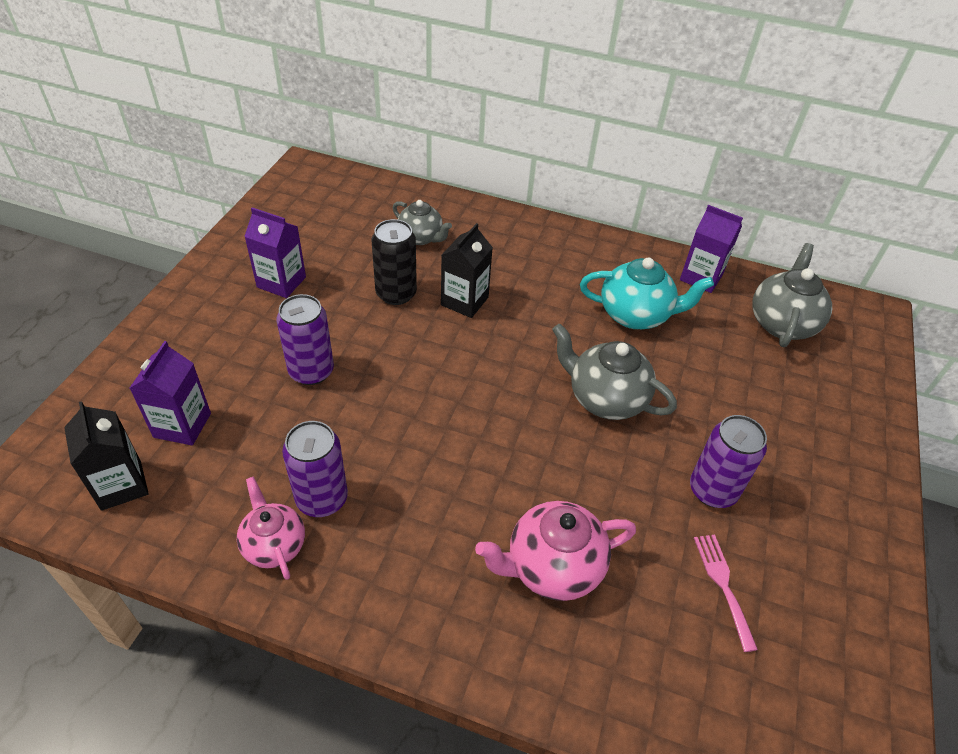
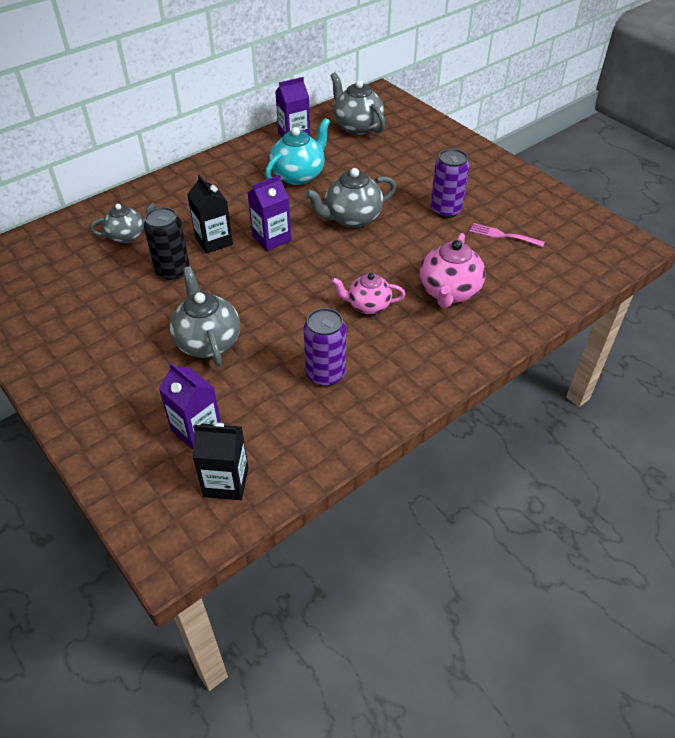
camera: 55 degrees left, 0 degrees up
pink teapot [237,476,305,580] -> pink teapot moved to [331,273,405,314]
purple carton [244,207,306,298] -> purple carton moved to [248,175,291,251]
purple can [277,294,334,385] -> grey teapot [169,267,240,366]

